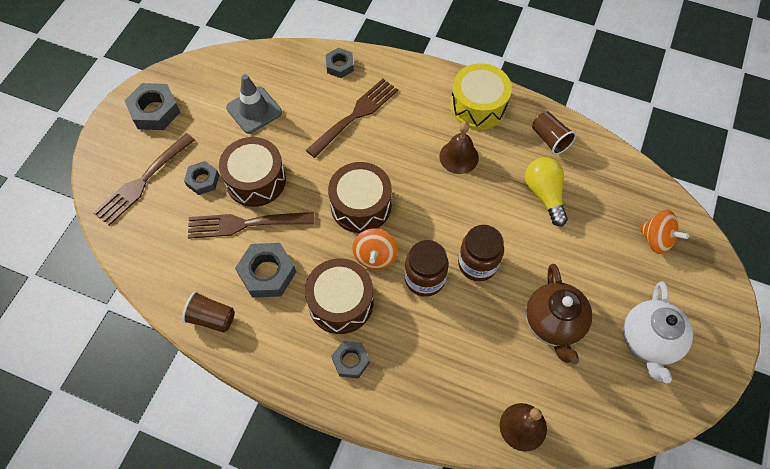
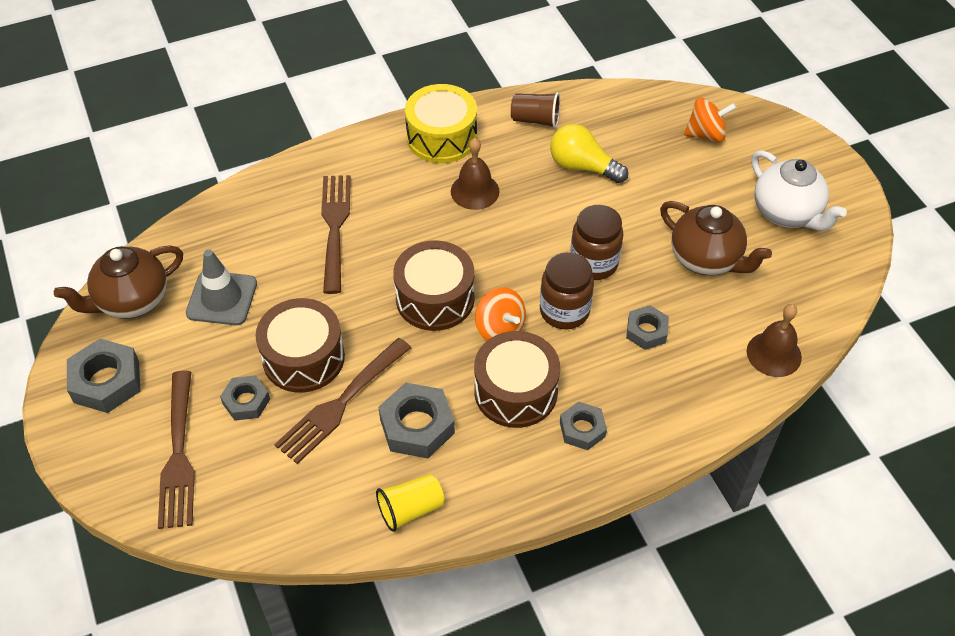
camera: 45 degrees left, 10 degrees down
brown cup [182,291,235,333] -> yellow cup [376,474,444,532]
grey nut [326,48,354,78] -> grey nut moved to [626,305,669,350]
none -> brown teapot [54,245,183,319]

